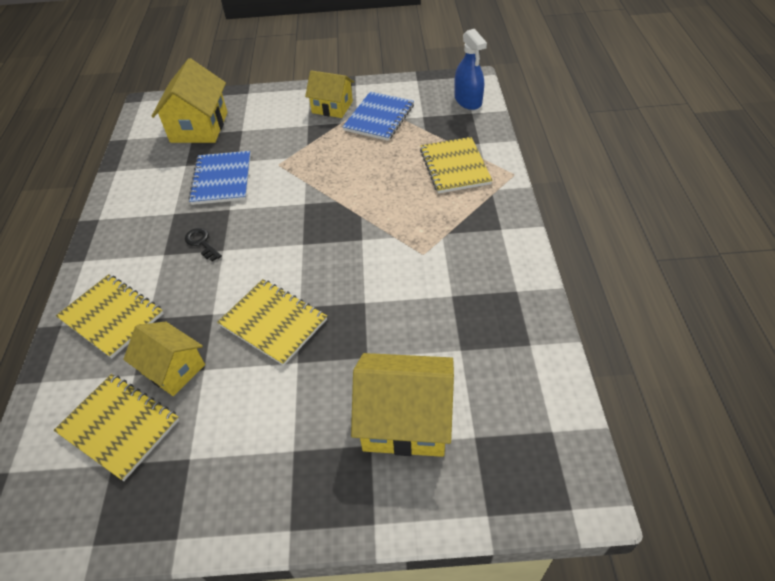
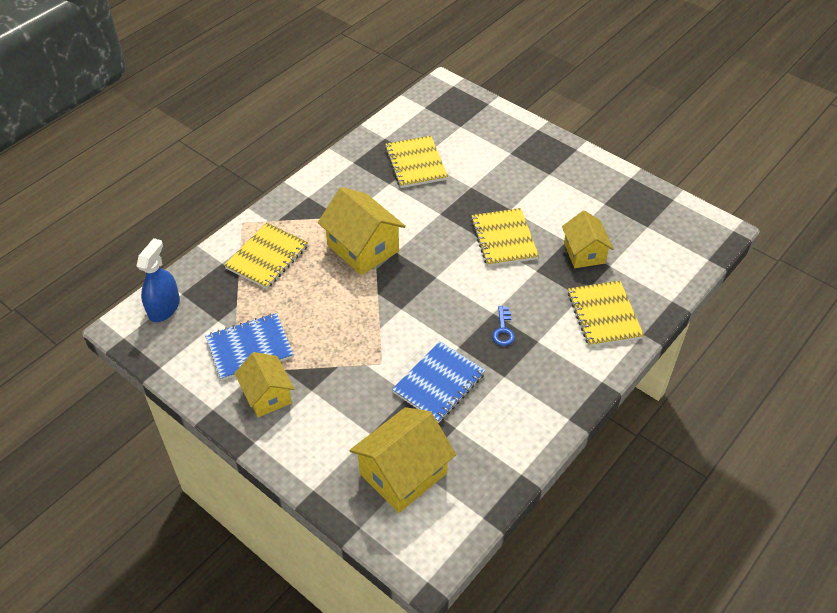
camera: 140 degrees left, 0 degrees up
yellow notebook [54,374,179,481] -> yellow notebook moved to [385,136,448,188]
black key [185,228,222,262] -> blue key [492,306,515,346]
yellow house [351,353,454,457] -> yellow house moved to [318,187,406,275]

